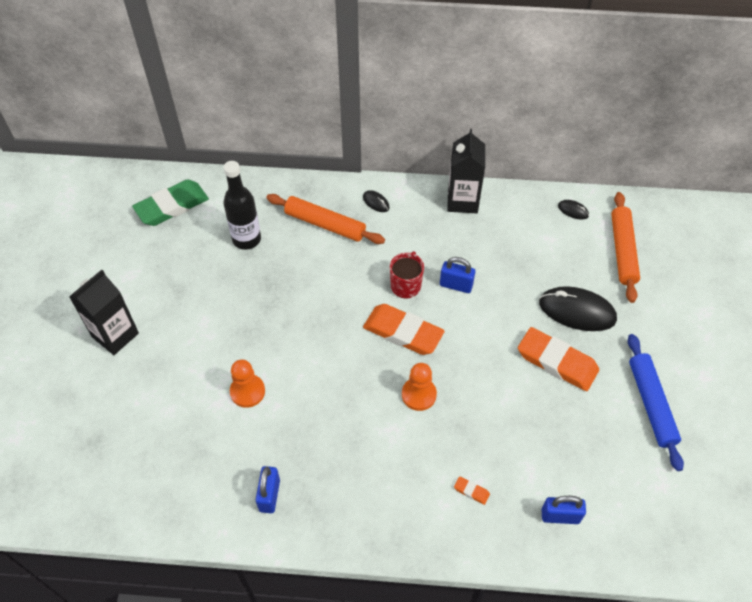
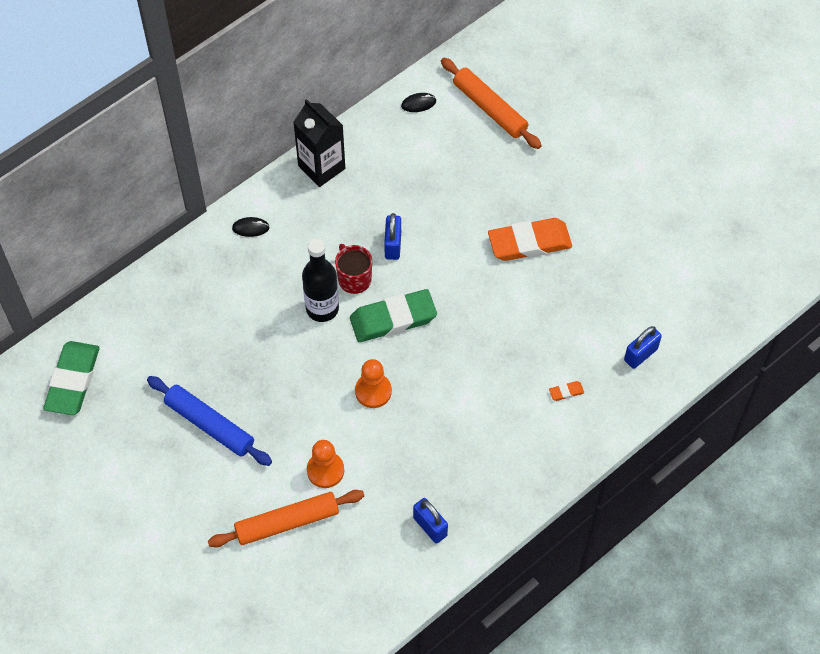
camera: 45 degrees left, 5 degrees up
black carton [69,270,139,355] -> none
black bottle [223,161,261,250] -> black bottle moved to [302,238,339,322]
orange rolling pin [266,194,385,244] -> orange rolling pin moved to [208,490,364,548]
orange eraser [363,304,445,355] -> green eraser [350,289,437,342]
orange pawn [402,363,437,411] -> orange pawn moved to [355,359,392,408]
blue padlock [440,257,475,293] -> blue padlock turned 60 degrees counterclockwise [384,213,401,260]
black mouse [539,286,617,331] -> none
blue rolling pin [628,334,684,471] -> blue rolling pin moved to [147,376,272,466]

